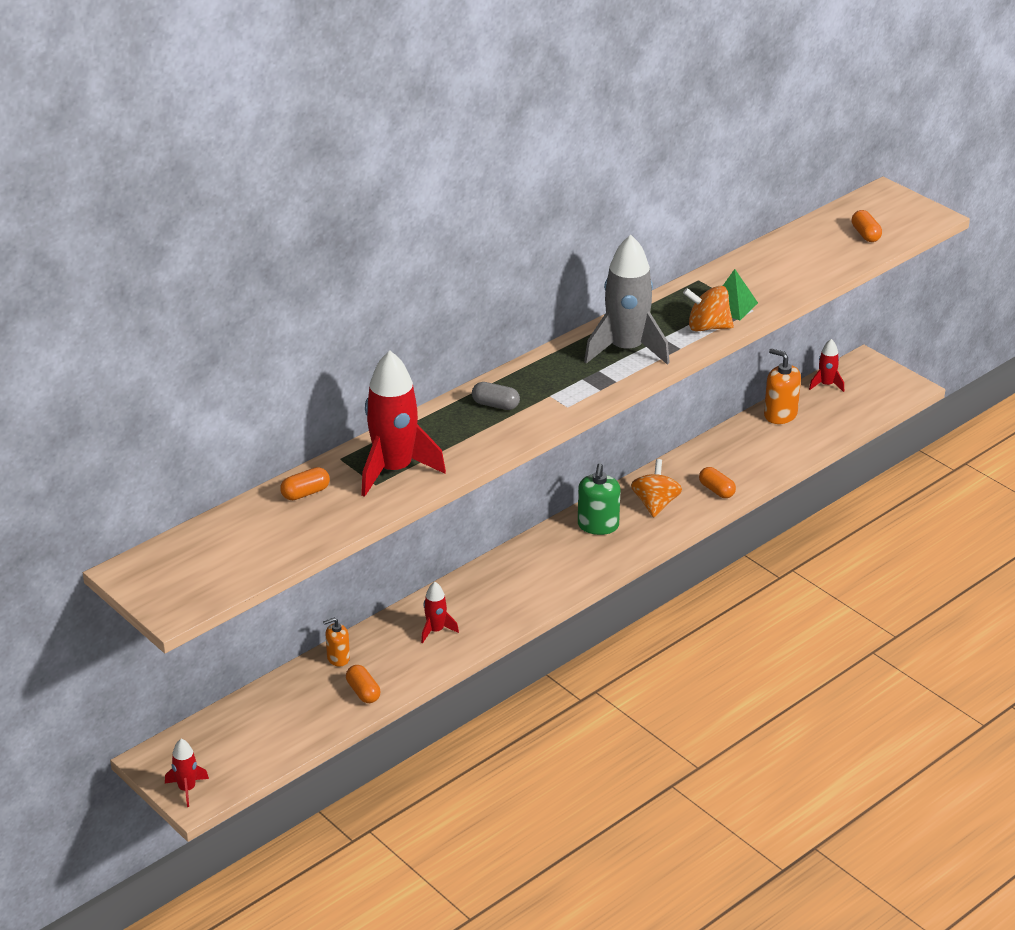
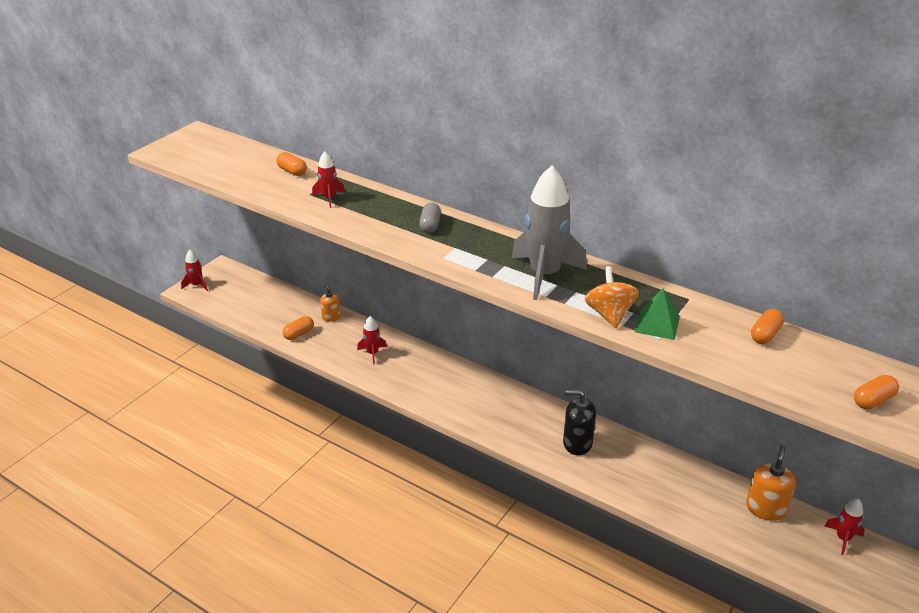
camera: 75 degrees right, 0 degrees up
red rocket [361,351,446,497] -> red rocket [312,152,345,208], size x0.48
green soap dispenser [578,463,620,535] -> none
orange spinning top [631,459,682,518] -> black soap dispenser [563,390,596,455]
orange capsule [699,467,736,498] -> orange capsule moved to [751,309,784,344]

